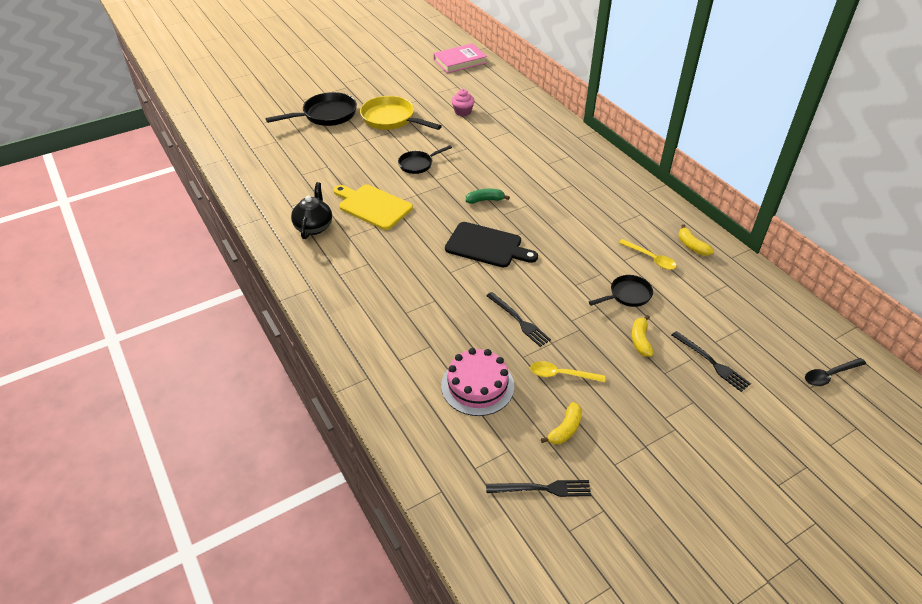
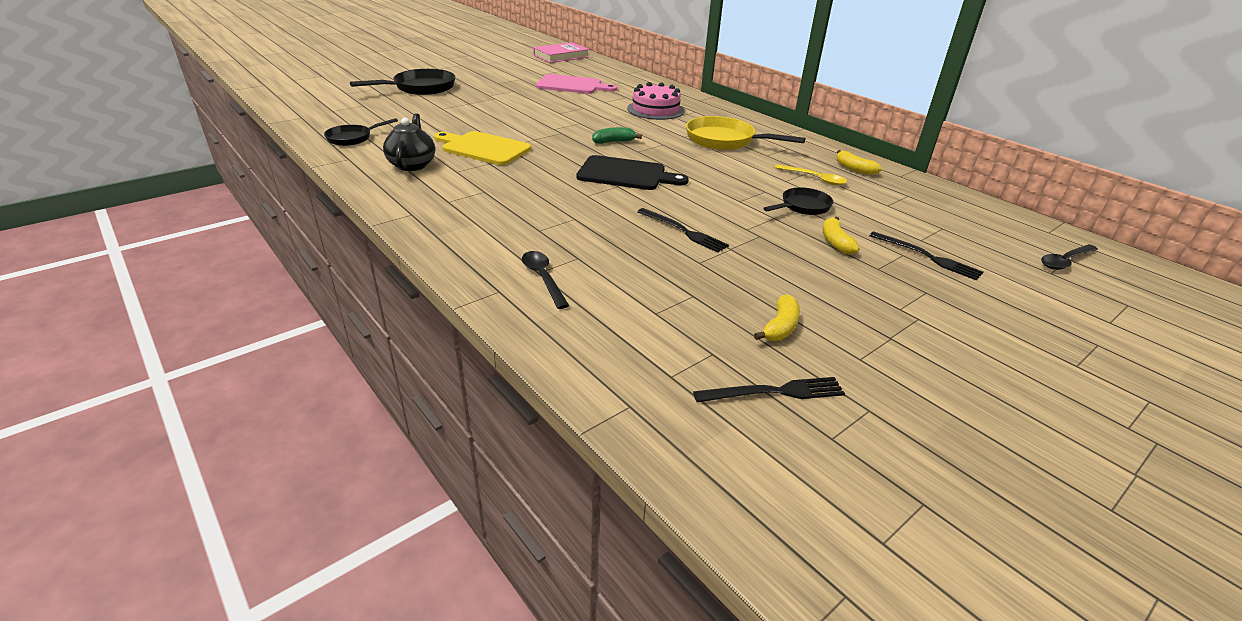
camera: 10 degrees left, 10 degrees down
yellow pan [360,96,442,130] -> yellow pan moved to [686,116,805,150]
black pan [398,145,452,174] -> black pan moved to [324,118,398,146]
pink cake [441,348,514,416] -> pink cake moved to [627,82,684,120]
pink cupcake [451,89,475,116] -> pink cutting board [536,74,617,94]
yellow spoon [530,361,605,382] -> none
none -> black spoon [522,251,569,309]

